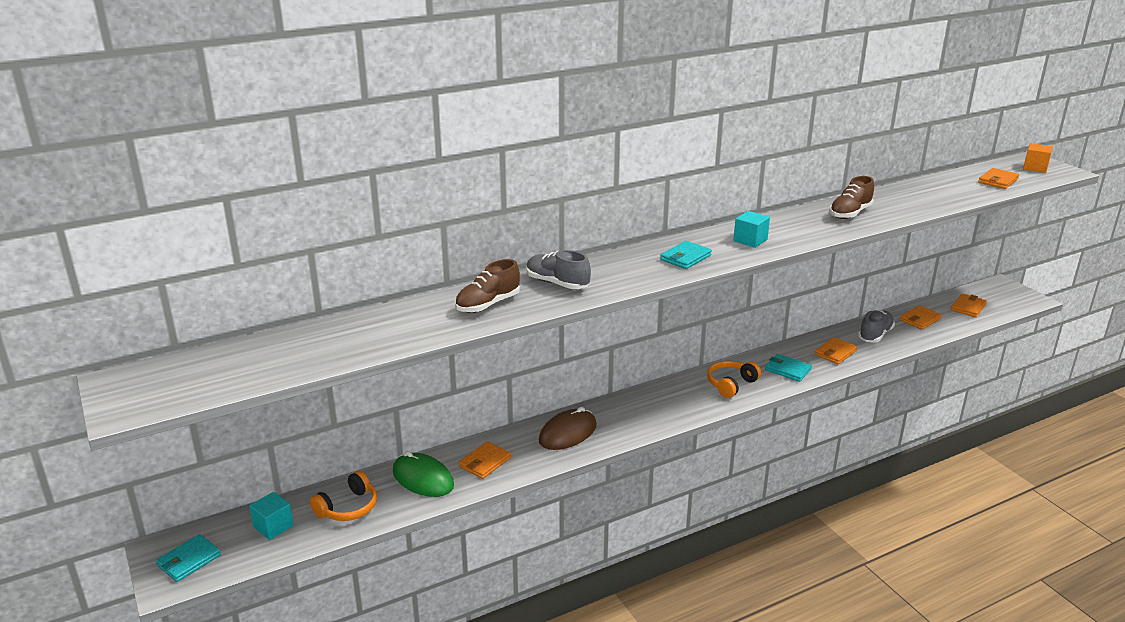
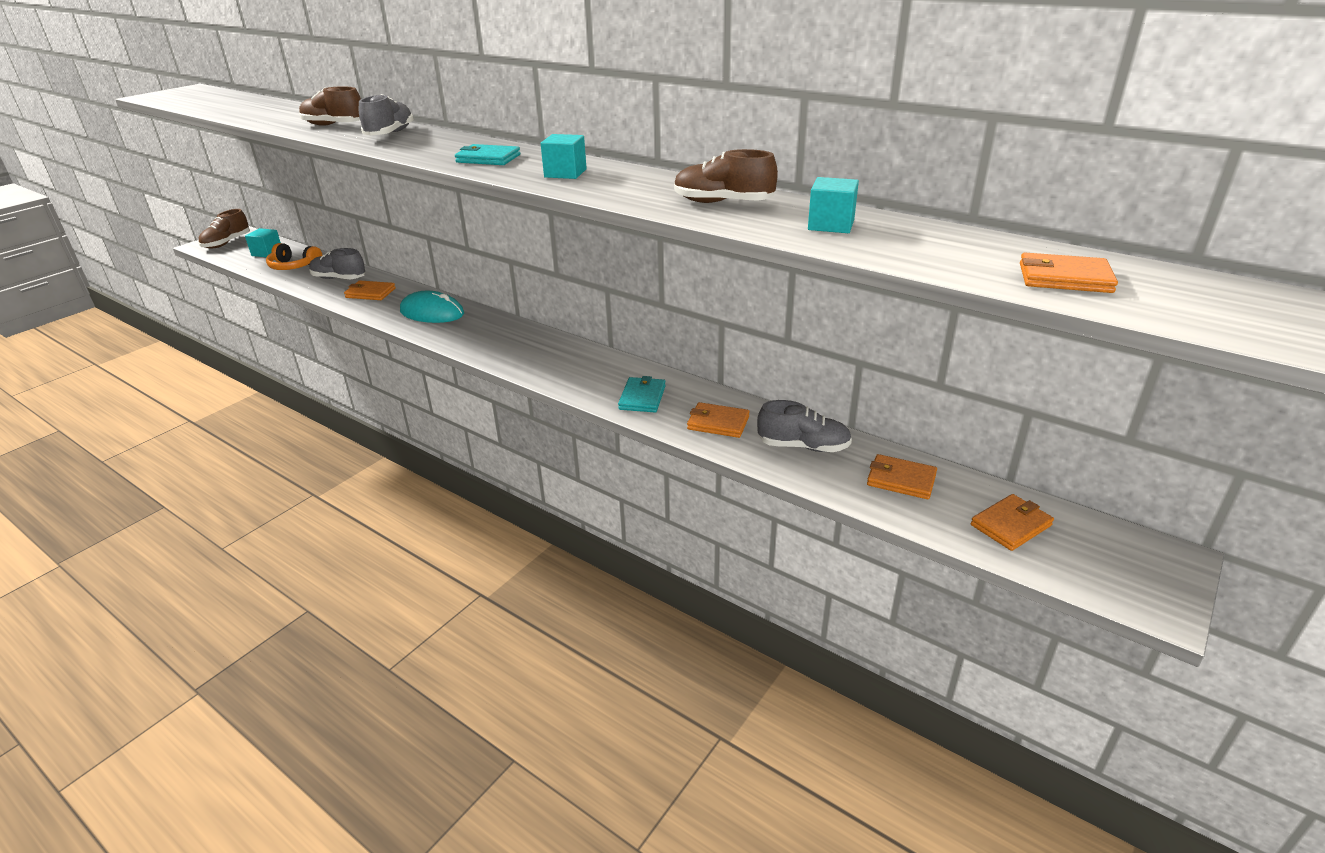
camera: 65 degrees right, 5 degrees up
turquoise wallet [156,534,221,582] -> brown shoe [198,209,250,249]
green mouse [393,451,454,497] -> grey shoe [309,248,365,279]
brown mouse [539,407,597,450] -> turquoise mouse [400,291,464,323]
orange headphones [707,360,761,398] -> none
orange wallet [951,294,987,317] -> orange wallet turned 45 degrees counterclockwise [971,494,1054,551]
orange cube [1023,143,1053,173] -> none
none -> turquoise cube [808,177,859,233]

